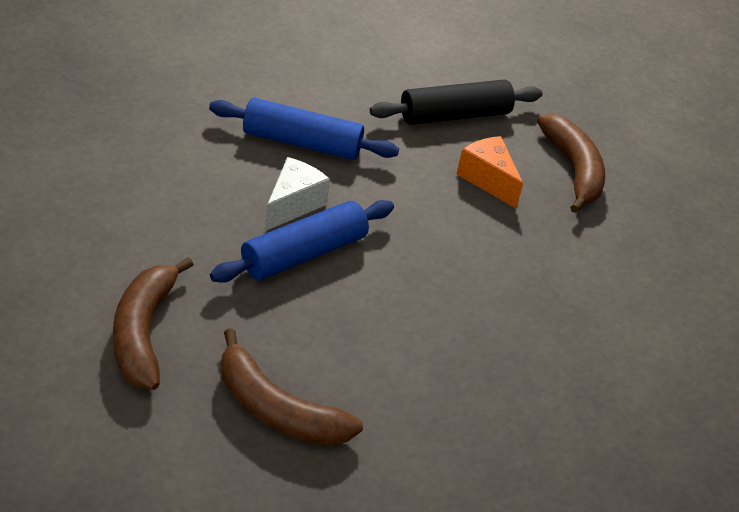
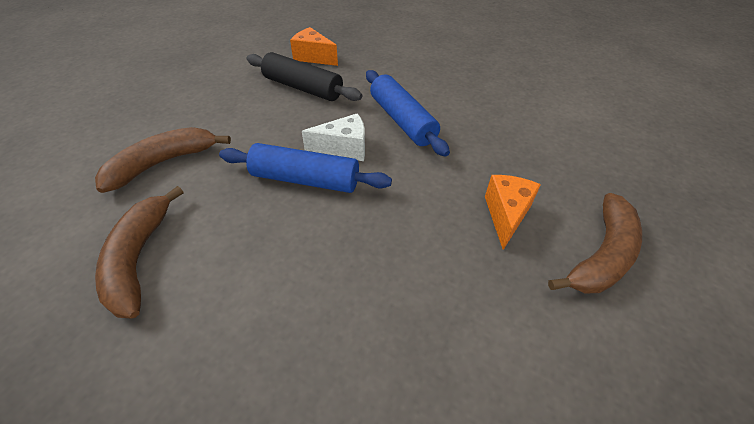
camera: 55 degrees right, 5 degrees up
black rolling pin [370,80,543,125] -> black rolling pin moved to [246,52,362,101]
none -> orange cheese [290,27,338,66]

